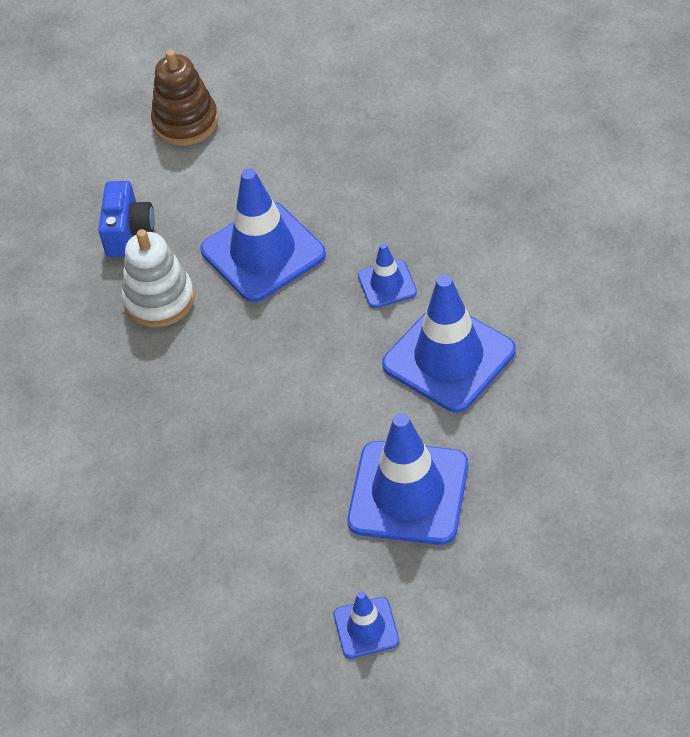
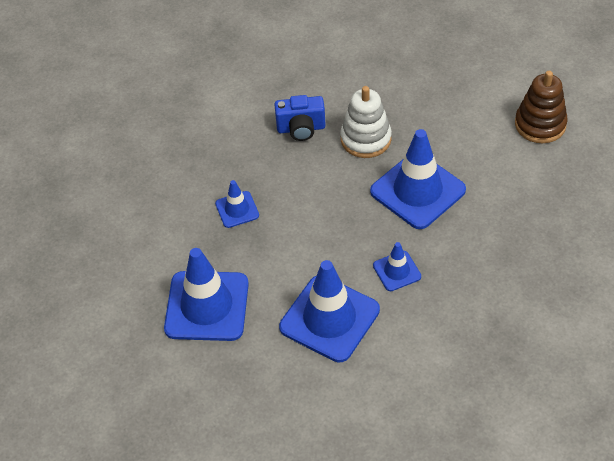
camera: 80 degrees right, 0 degrees up
blue camera [98,181,154,257] -> blue camera moved to [274,95,326,141]
blue traffic cone [334,591,399,658] -> blue traffic cone moved to [215,180,259,228]

